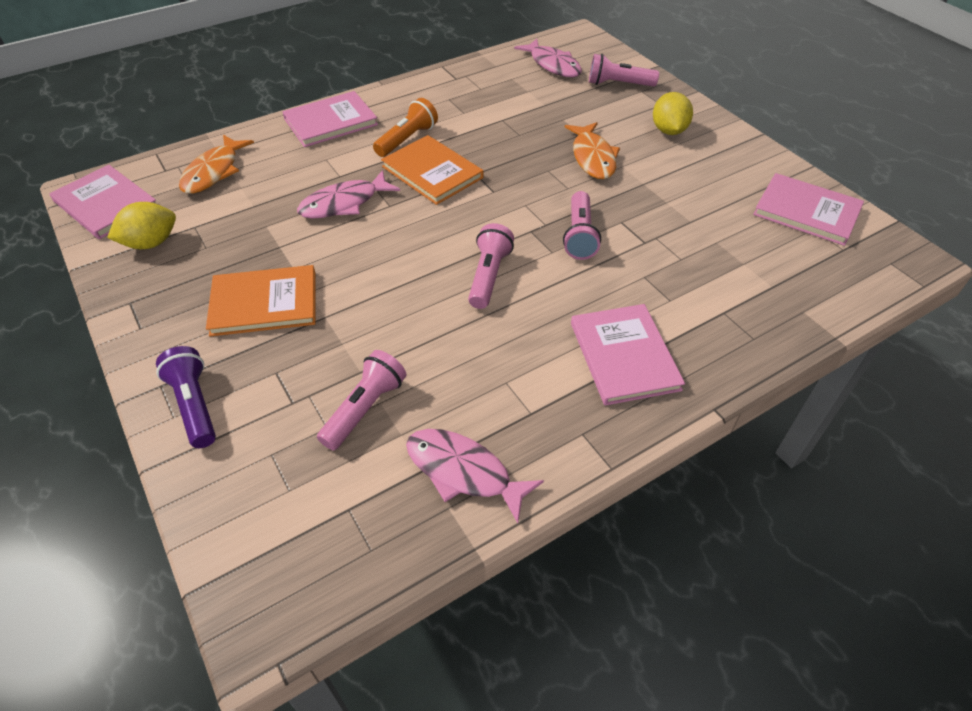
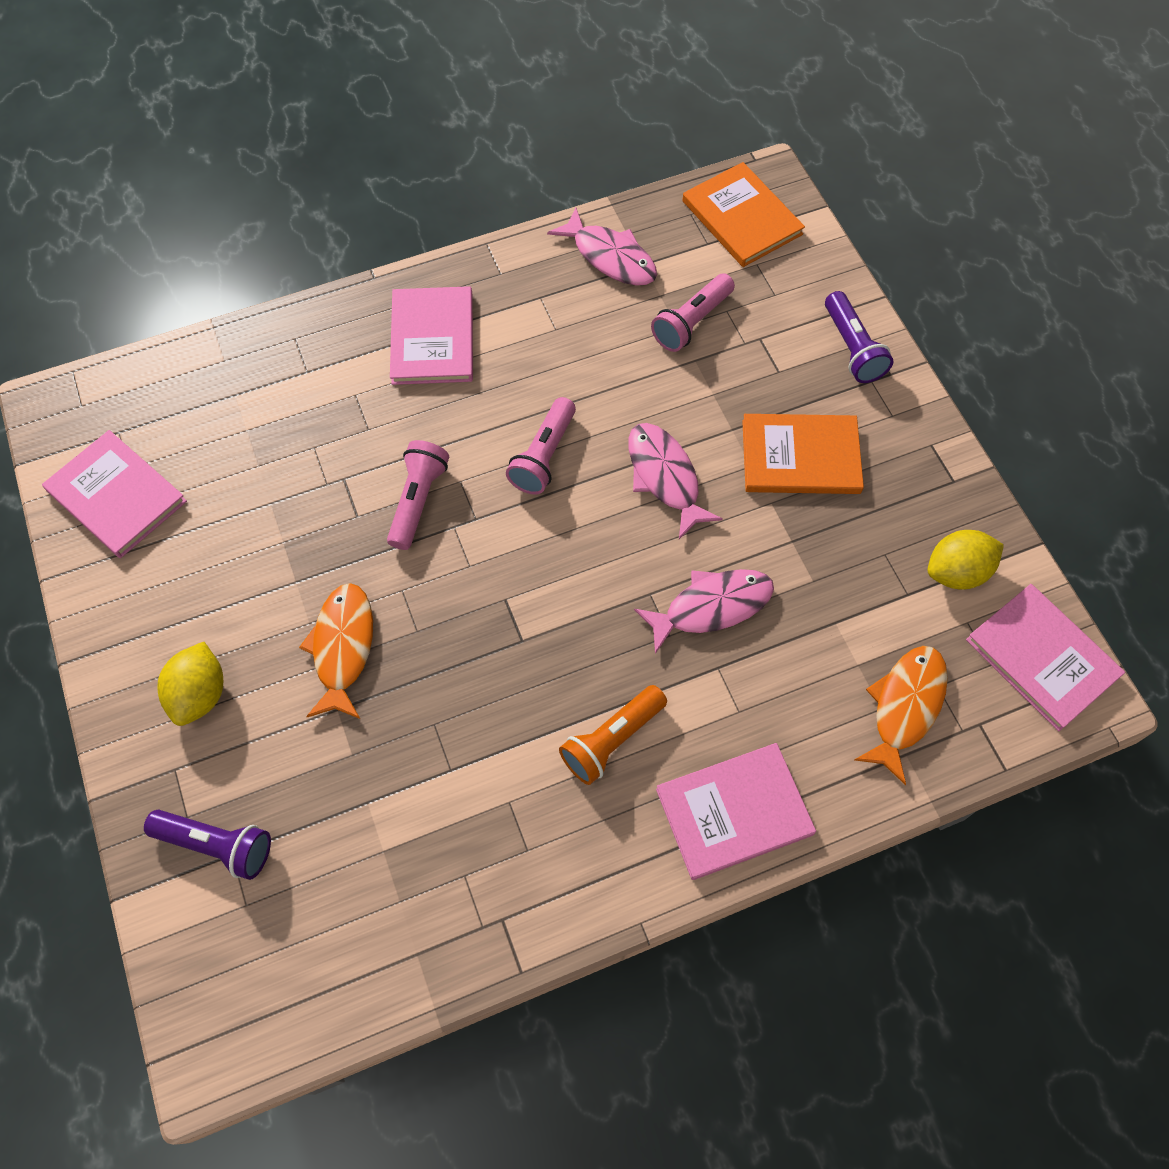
camera: 170 degrees left, 15 degrees up
orange book [381,135,484,205] -> orange book moved to [682,162,805,267]
pink fish [514,39,582,77] -> pink fish moved to [628,423,723,539]
pink flashlight [589,54,659,87] -> purple flashlight [144,810,271,880]

